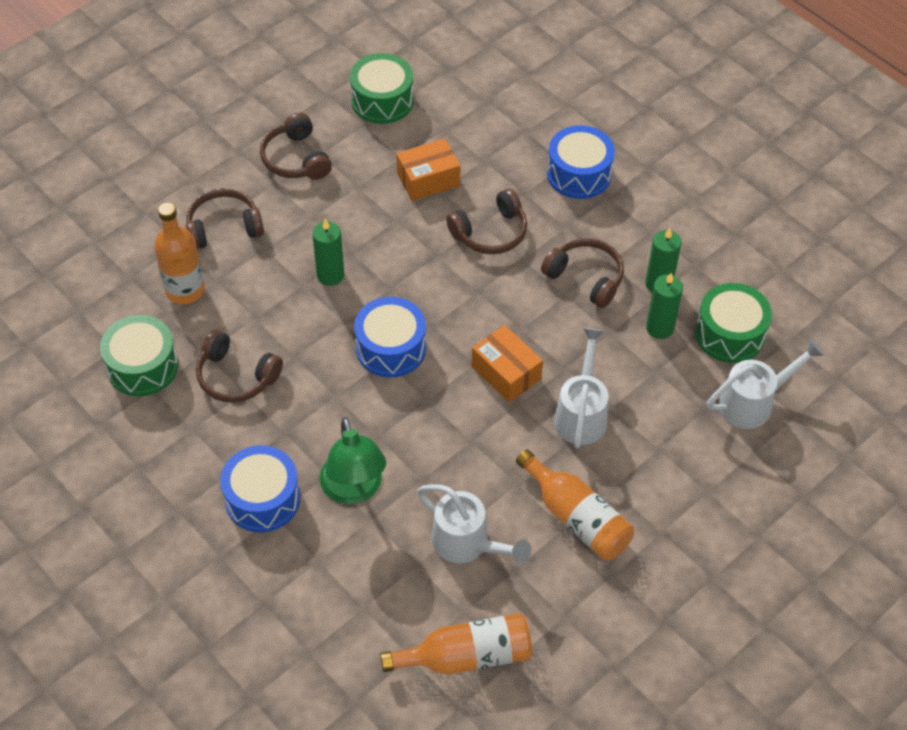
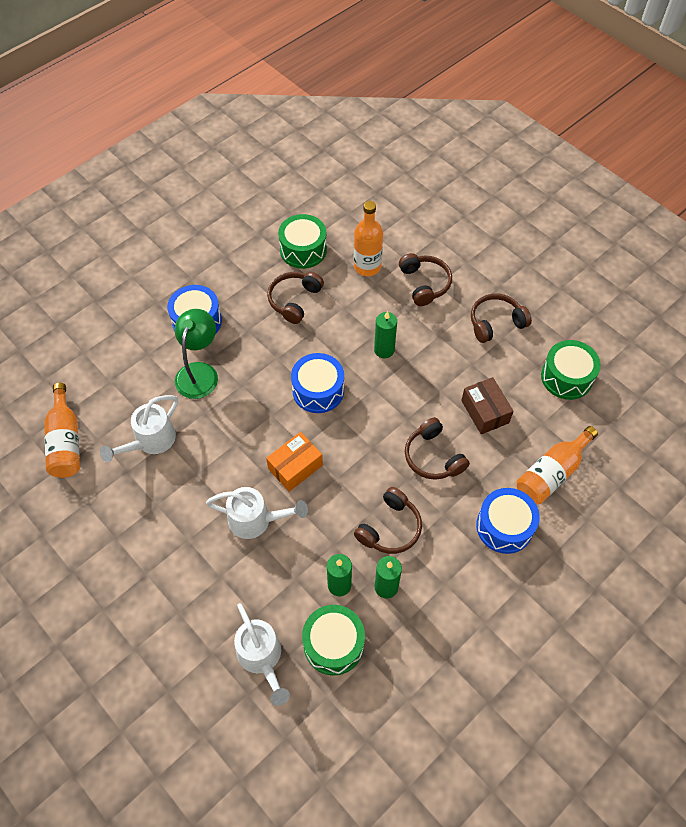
camera: 90 degrees right, 5 degrees up
green lamp [320,417,386,505] -> green lamp turned 120 degrees clockwise [175,309,218,399]
orange box [396,138,460,201] -> brown box [461,377,514,434]
orange bottle [516,449,634,560] -> orange bottle moved to [517,426,598,504]

